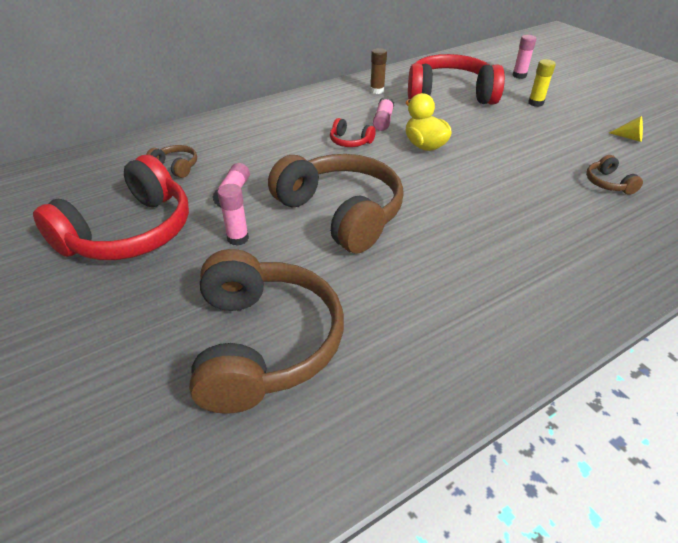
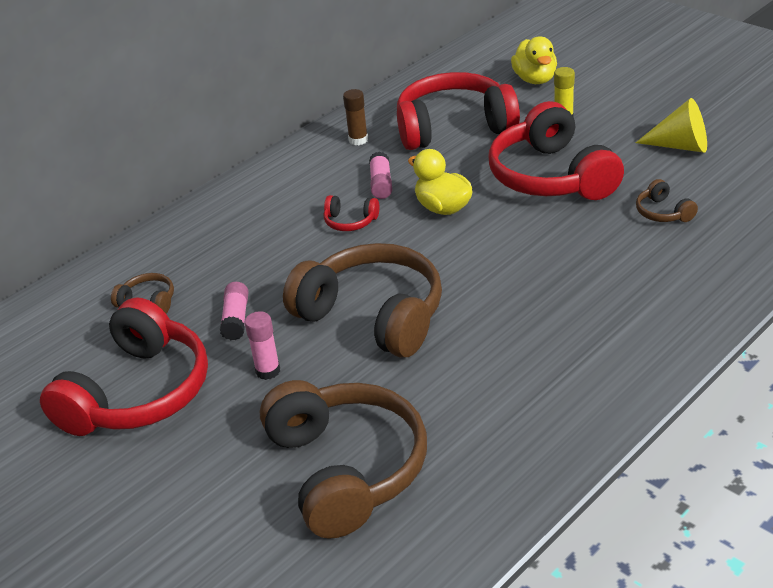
camera: 10 degrees left, 5 degrees down
pink glue stick [513,35,536,79] -> yellow duck [511,36,557,84]
yellow cone [609,116,643,142] -> yellow cone [636,98,707,153], size x1.82
none -> red headphones [488,101,624,200]

